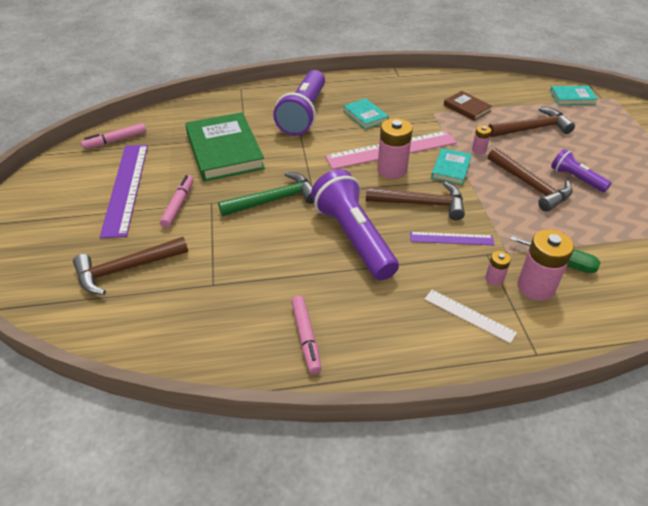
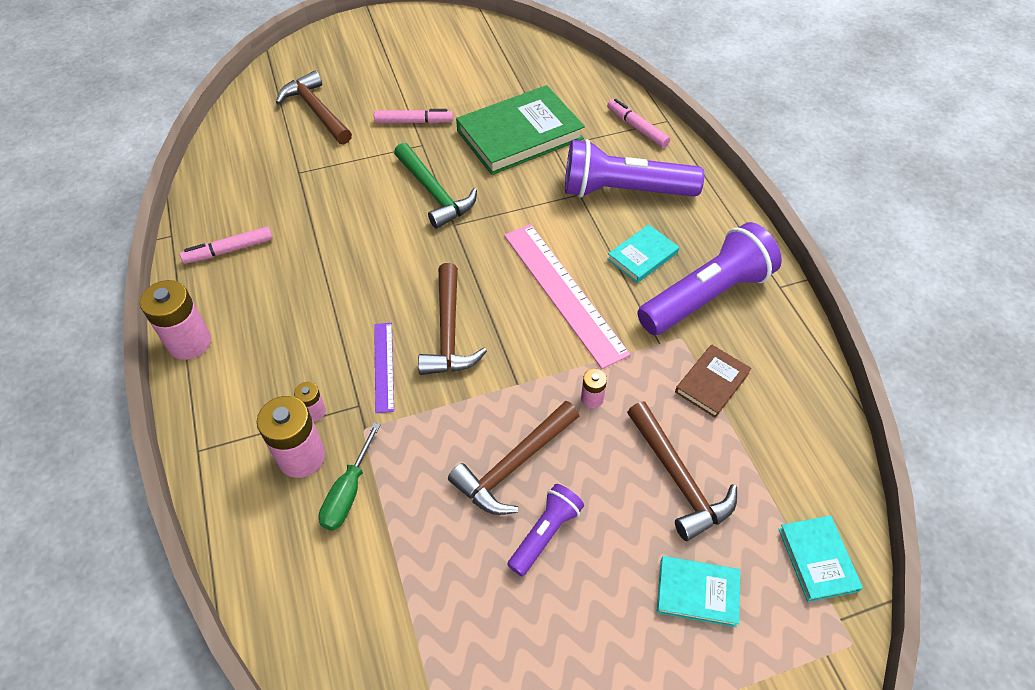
camera: 80 degrees right, 10 degrees up
pink marker [81,123,147,149] -> pink marker moved to [607,99,670,148]
purple ruler [100,145,148,238] -> none
purple flashlight [311,169,399,280] -> purple flashlight moved to [637,222,782,335]
pink battery [377,118,413,179] -> pink battery moved to [140,280,211,360]
white ruler [425,290,517,343] -> none
turquoise book [431,148,472,185] -> turquoise book moved to [657,556,740,627]

